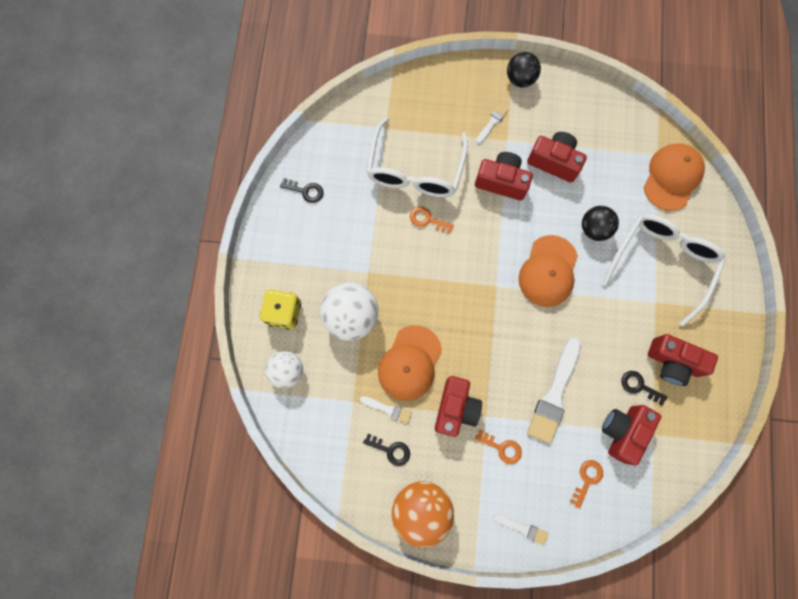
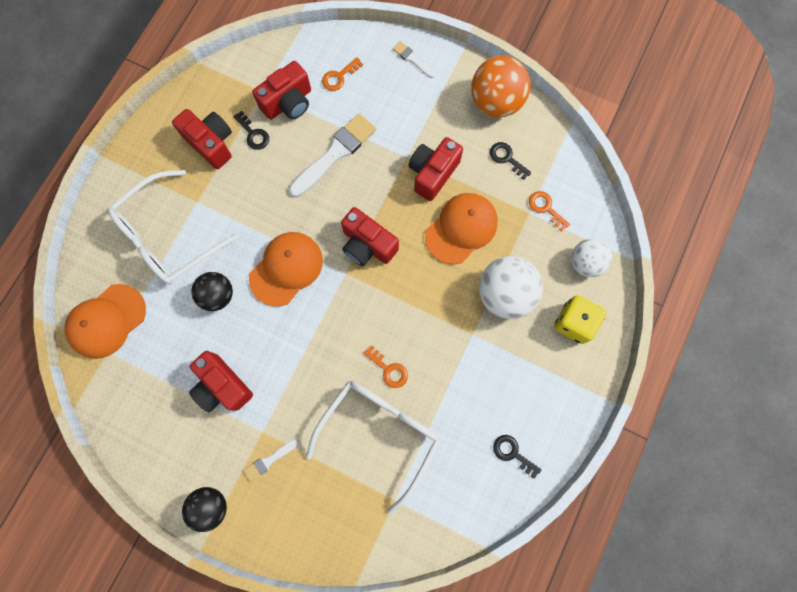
camera: 160 degrees left, 0 degrees up
white brush [360,396,412,424] -> none
red camera [475,152,533,201] -> red camera moved to [341,207,399,266]
orange key [475,430,522,464] -> orange key moved to [529,191,570,231]

